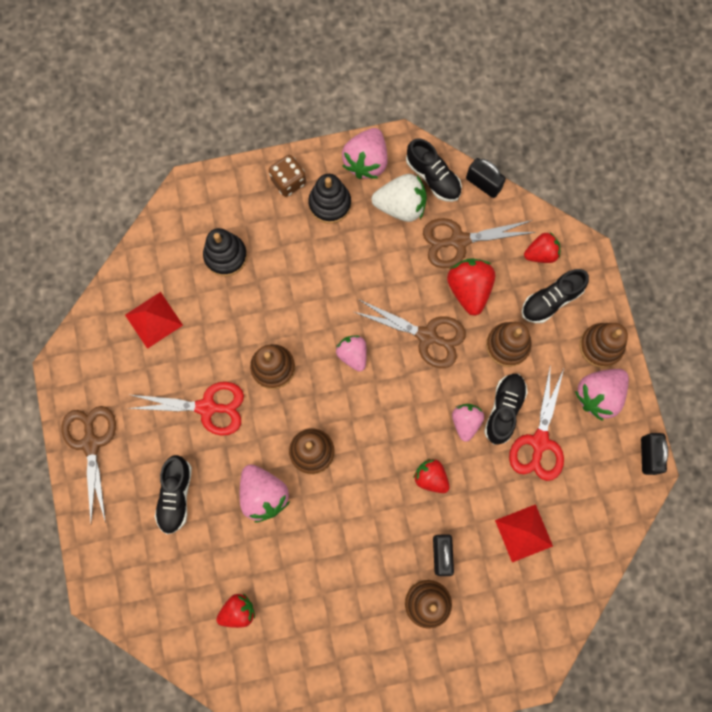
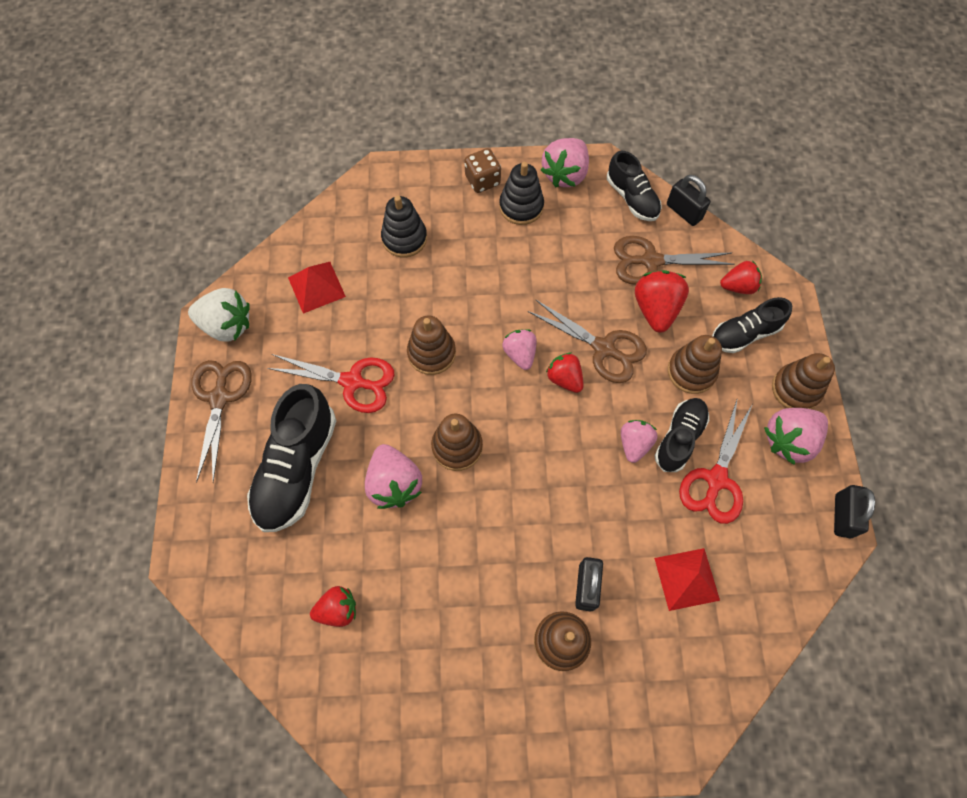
camera: 10 degrees right, 10 degrees down
black shoe [155,455,192,534] -> black shoe [247,384,336,532], size x1.64
white strawberry [372,174,427,222] -> white strawberry moved to [188,288,250,342]
red strawberry [413,459,449,493] -> red strawberry moved to [546,353,584,393]

